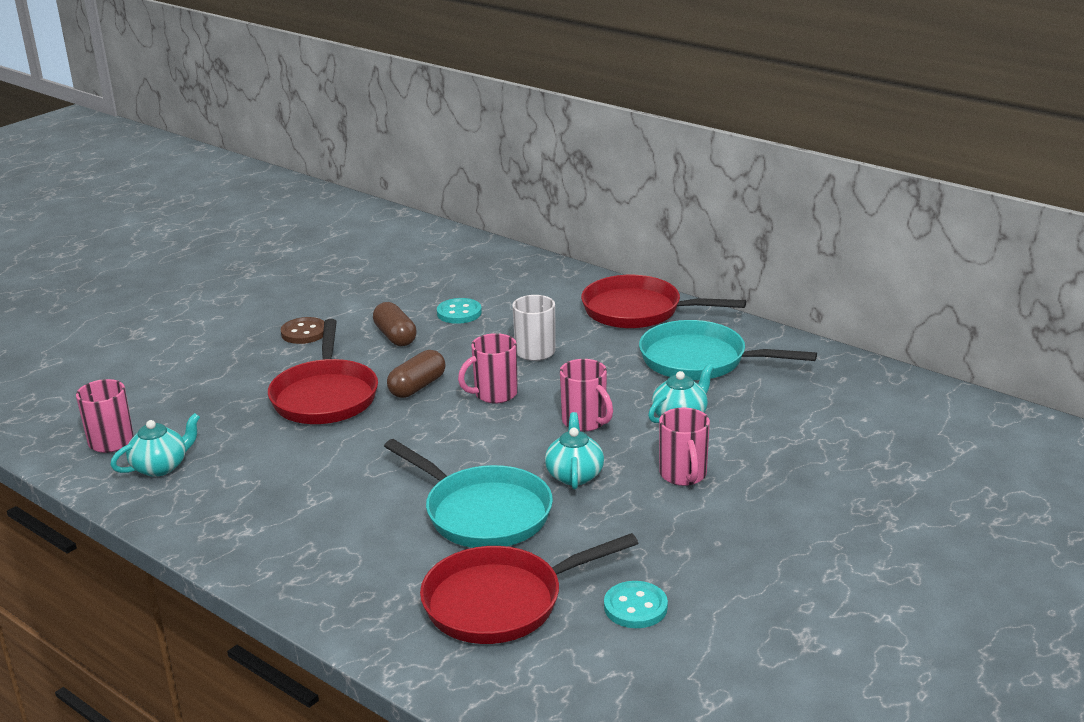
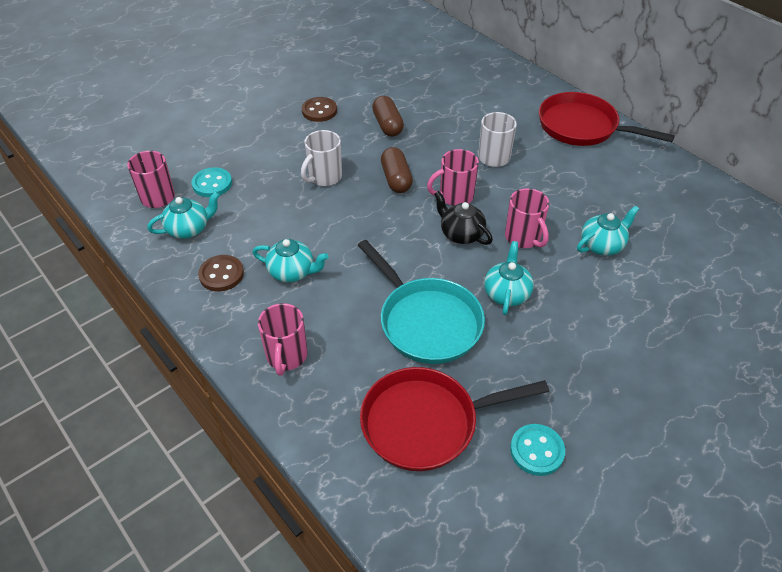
camera: 10 degrees right, 20 degrees up
red pan [268,319,378,424] -> white mug [301,130,342,186]
brown capsule [387,350,445,398] -> brown capsule turned 60 degrees counterclockwise [381,147,413,193]
turquoise button [437,298,482,324] -> turquoise button moved to [192,167,232,197]
turquoise pan [639,320,817,380] -> none
pink mug [659,407,710,486] -> pink mug moved to [258,303,307,376]
none -> brown button [198,255,244,292]
none -> turquoise teapot [252,239,328,282]
none -> black teapot [434,191,493,245]

